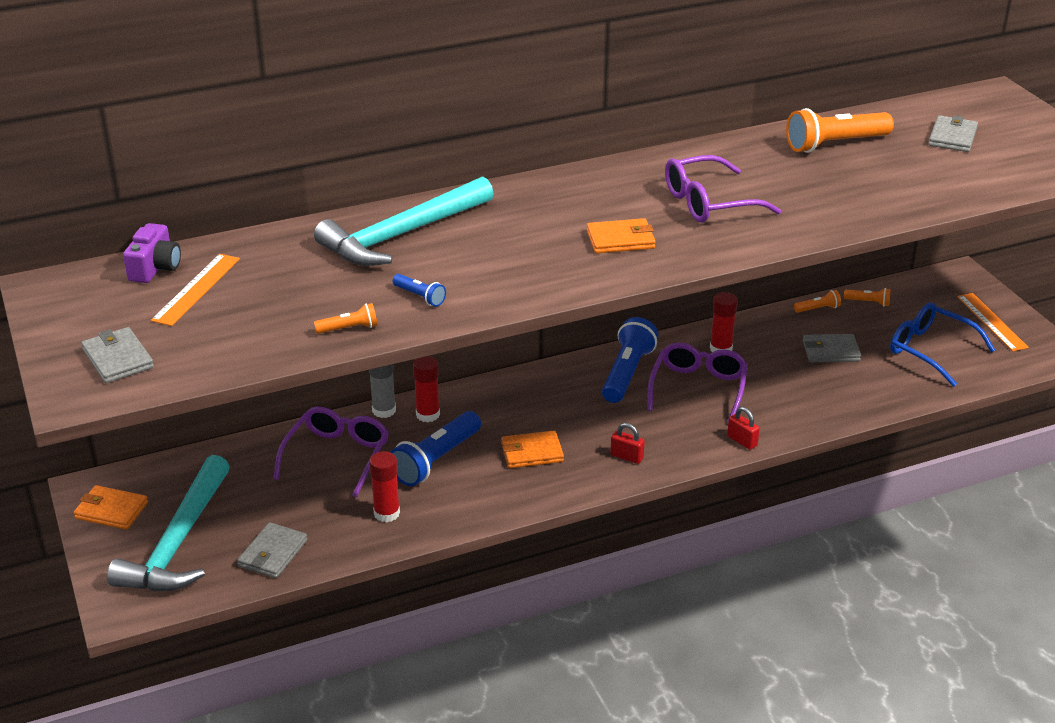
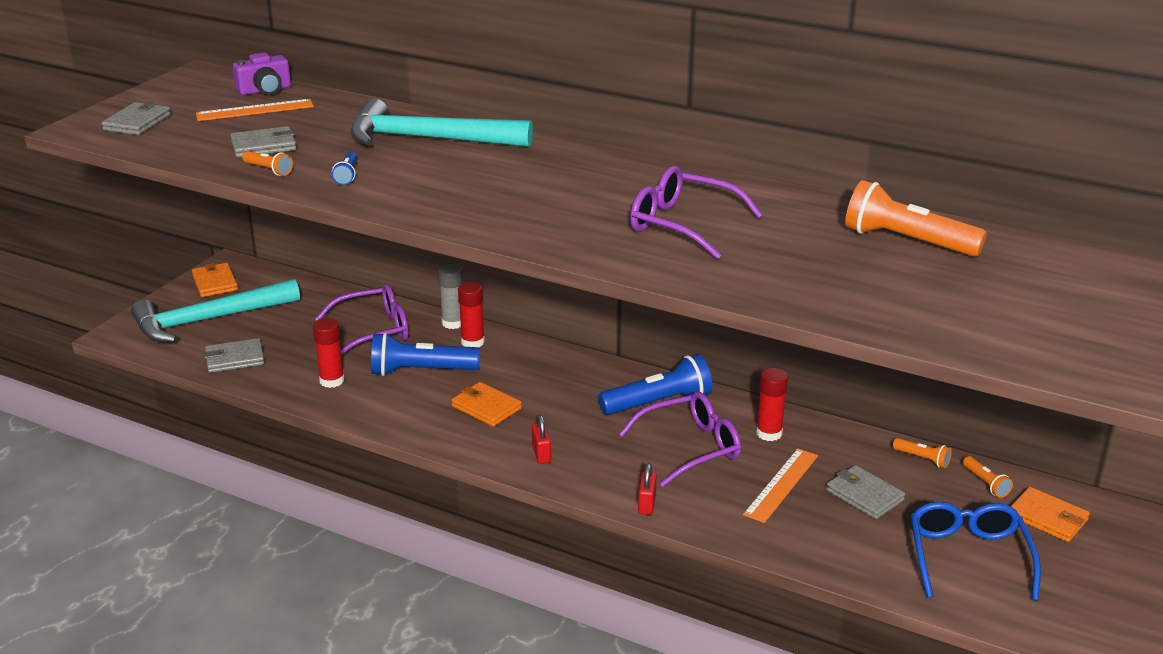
camera: 50 degrees right, 5 degrees down
orange wallet [587,218,656,253] -> orange wallet moved to [1011,487,1090,542]
grey wallet [928,115,978,152] -> grey wallet moved to [230,126,296,158]
orange ruler [957,293,1029,352] -> orange ruler moved to [743,448,818,523]

